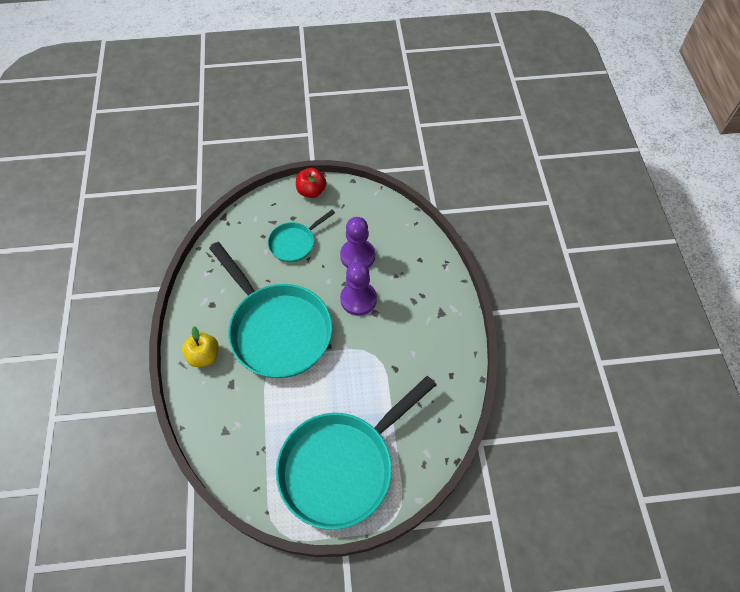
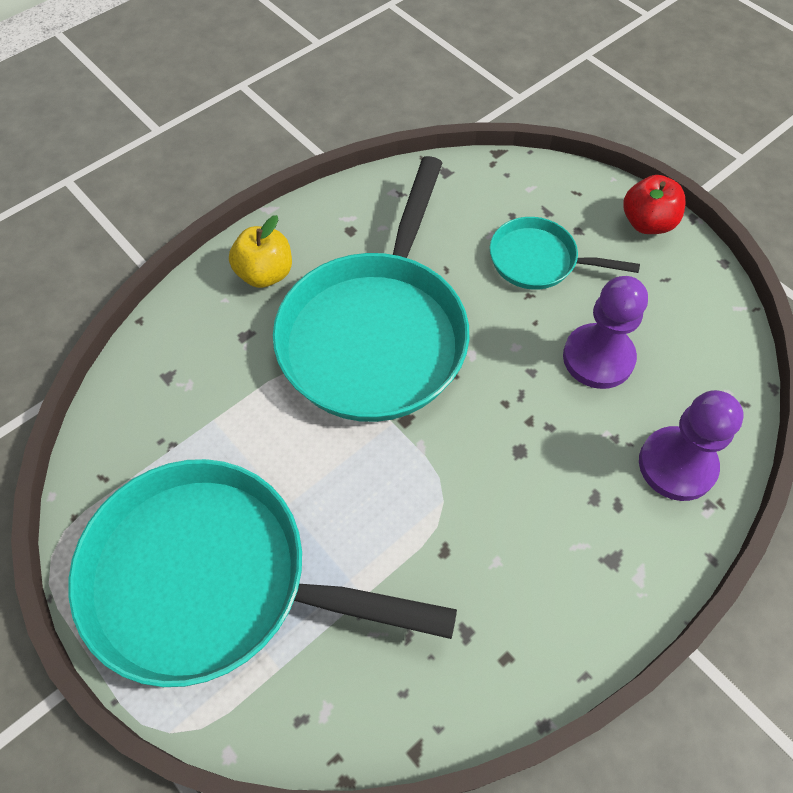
camera: 55 degrees right, 0 degrees up
purple pawn [340,262,377,316] -> purple pawn moved to [639,390,744,501]

